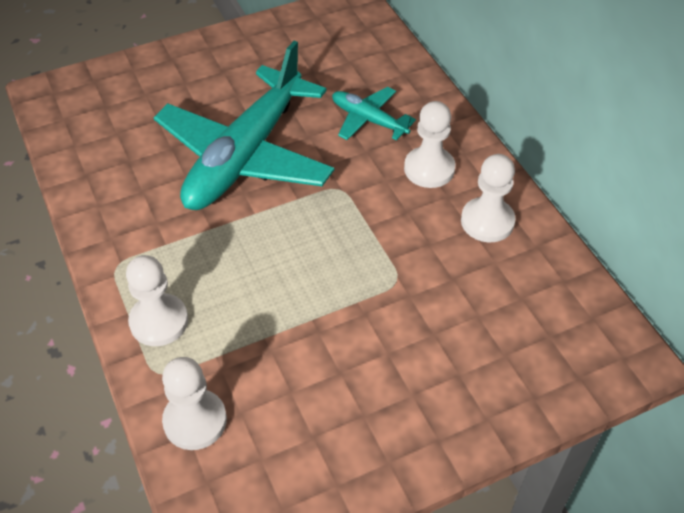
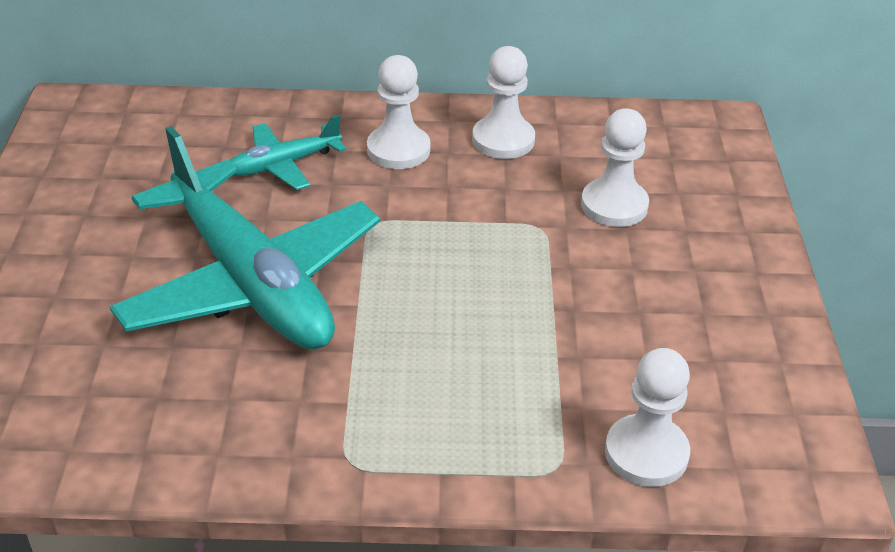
camera: 65 degrees left, 10 degrees down
white pawn [126,255,188,346] -> white pawn moved to [581,108,649,227]

